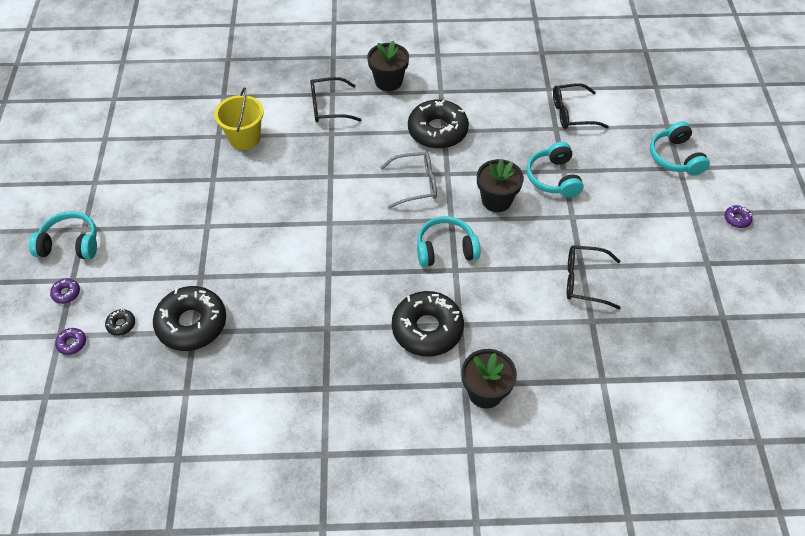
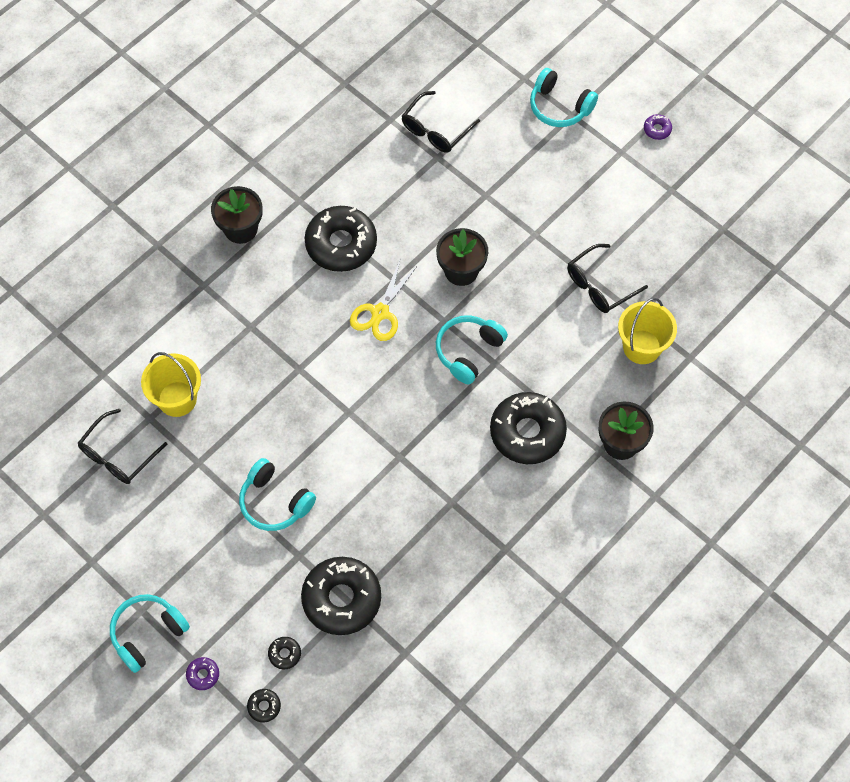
camera: 45 degrees left, 10 degrees up
purple donut [55,328,86,355] -> black donut [247,689,281,722]
black glasses [310,77,361,122] -> black glasses moved to [78,409,168,484]
grey glasses [380,152,437,209] -> yellow scissors [350,261,417,341]
turquoise headphones [526,142,584,198] -> turquoise headphones moved to [239,458,316,531]
none -> yellow bucket [618,298,677,364]

